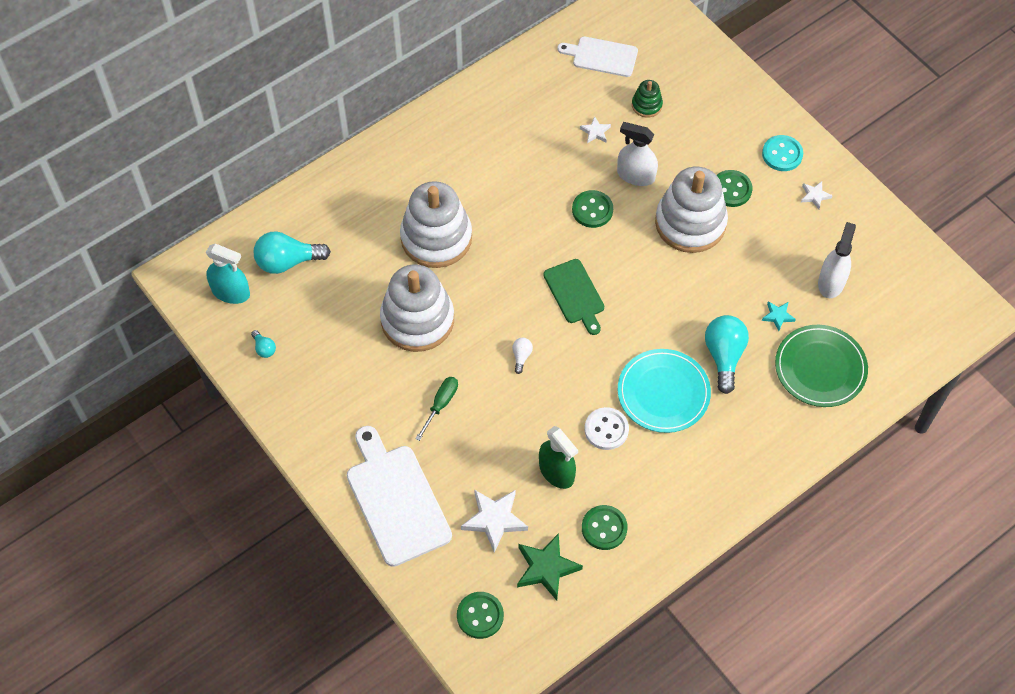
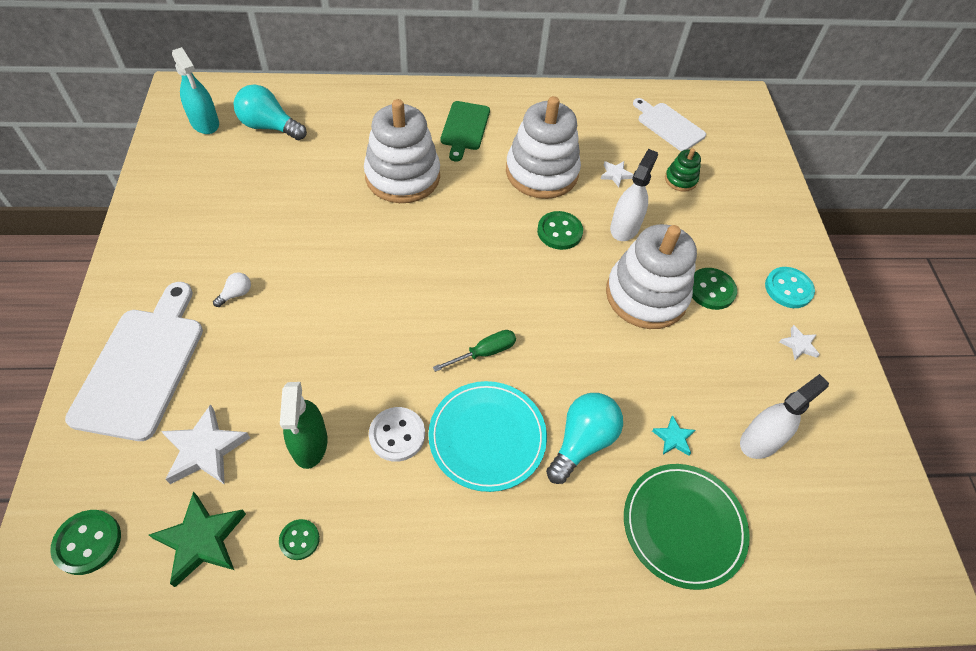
camera: 30 degrees right, 5 degrees down
turquoise light bulb [251,330,276,358] -> none
white stacking toy [380,264,454,352] -> white stacking toy moved to [506,96,581,199]
green screwdriver [415,377,458,441] -> green screwdriver moved to [433,330,516,372]
white light bulb [512,338,533,374] -> white light bulb moved to [213,272,251,307]
green cutting board [543,259,604,335] -> green cutting board moved to [441,101,490,162]
green button [582,505,628,550] -> green button [279,519,320,560], size x0.64
white spray bottle [617,122,658,186] -> white spray bottle turned 60 degrees clockwise [610,149,658,241]

